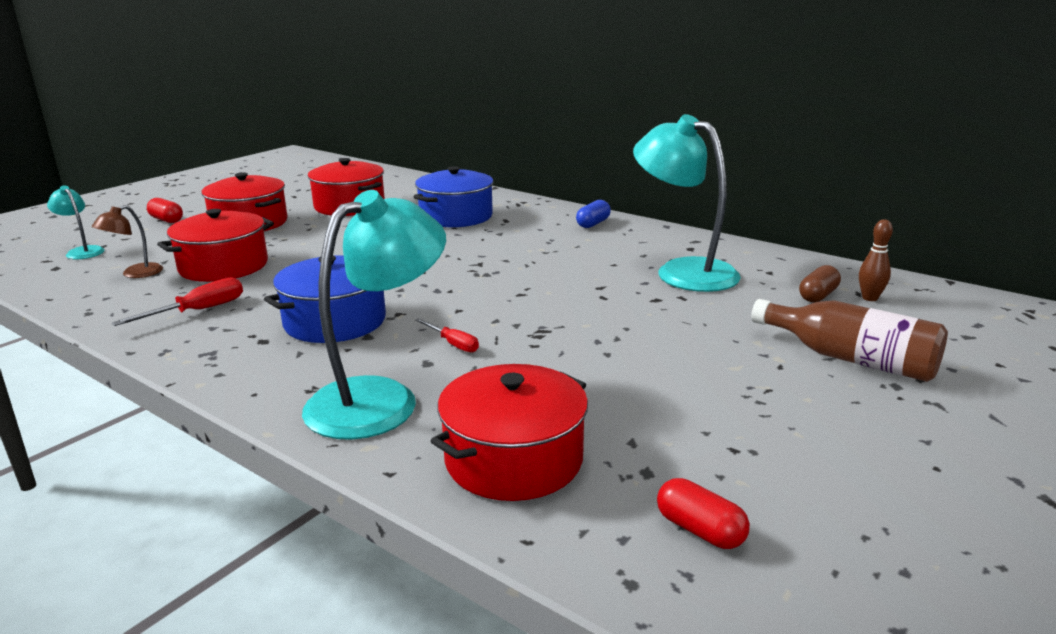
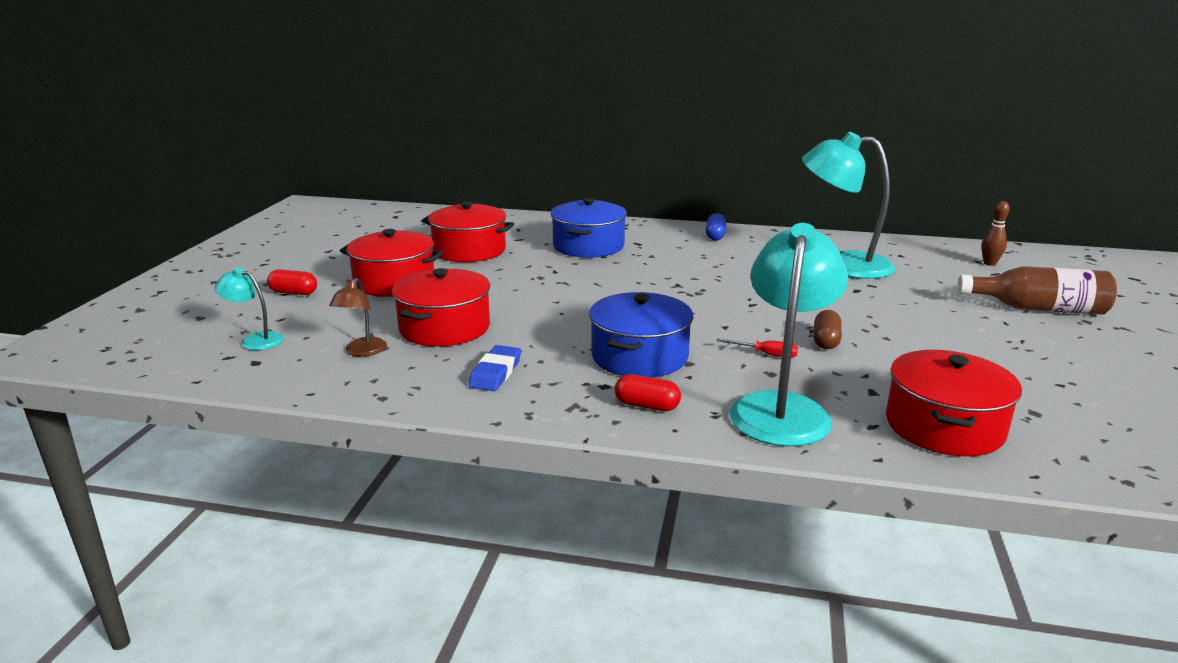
camera: 25 degrees left, 0 degrees up
red screwdriver [112,278,243,326] -> blue eraser [468,345,521,391]
red capsule [657,478,750,549] -> red capsule moved to [614,374,681,411]
brown capsule [799,265,841,302] -> brown capsule moved to [813,310,842,349]

